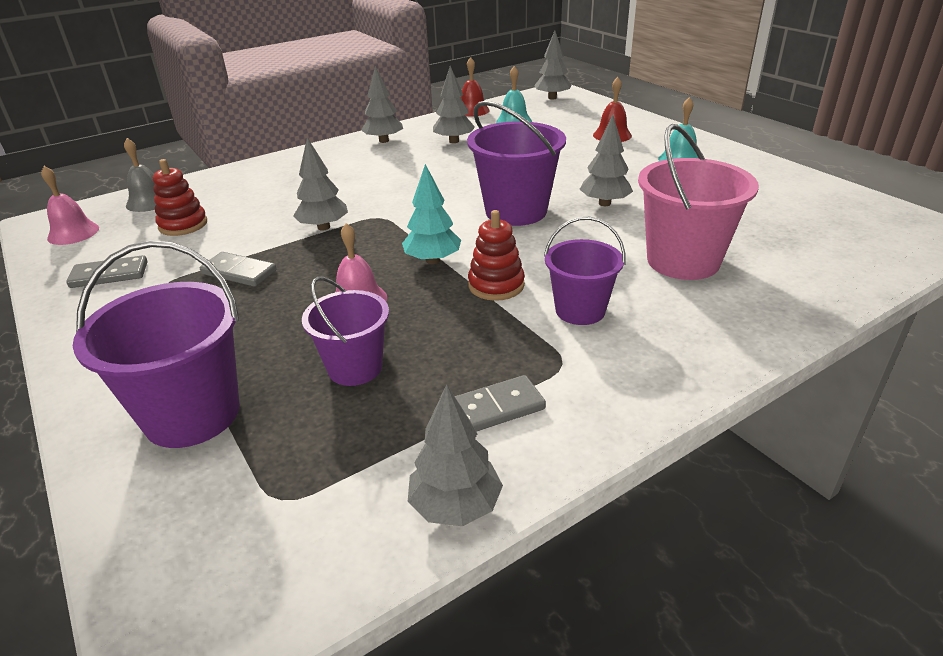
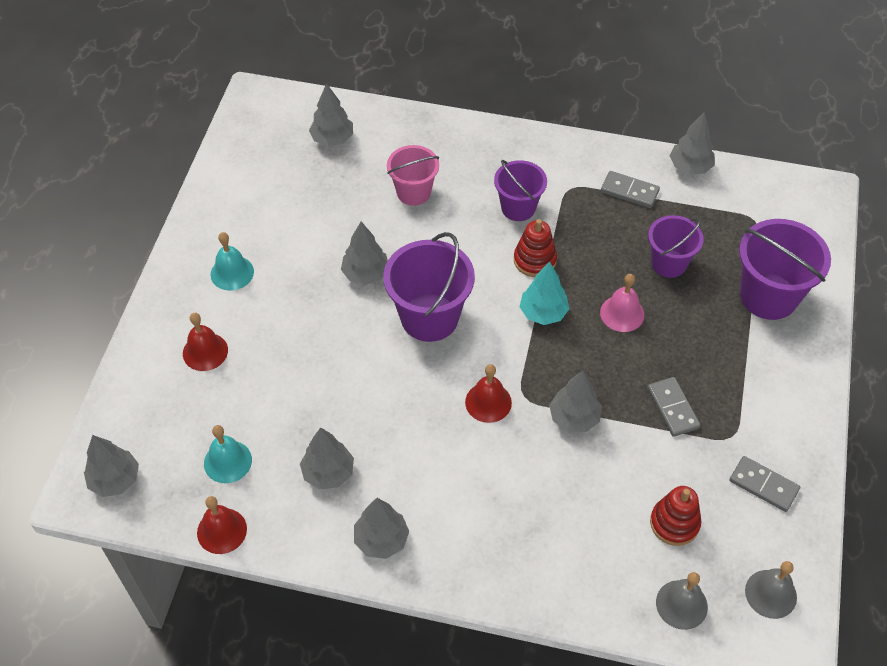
camera: 135 degrees left, 20 degrees up
pink bell [41,166,99,245] -> grey bell [745,561,797,619]
pink bucket [638,124,759,280] -> pink bucket [387,145,439,206], size x0.63
none -> grey tree [309,83,353,146]
none -> red bell [465,364,512,423]

